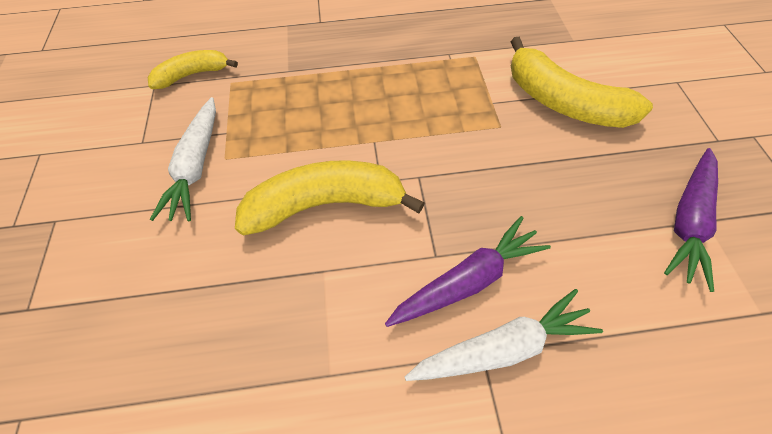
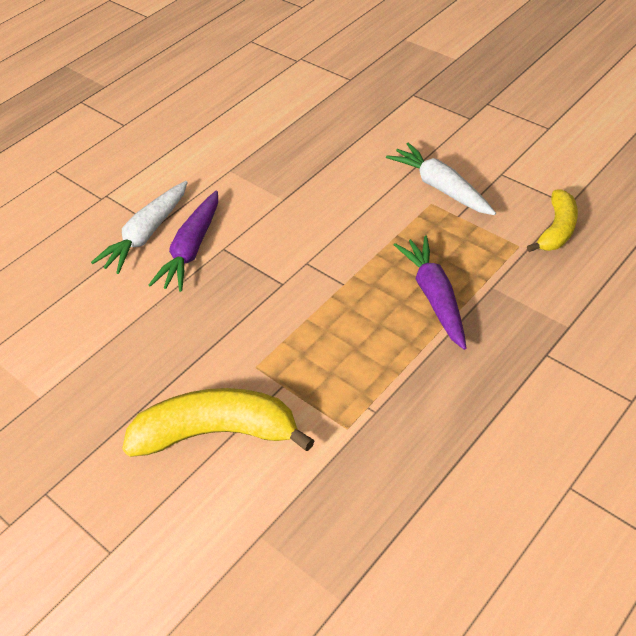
camera: 140 degrees right, 10 degrees down
yellow banana [235,160,425,235] -> none
purple carrot [664,148,718,292] -> purple carrot moved to [394,236,466,350]

